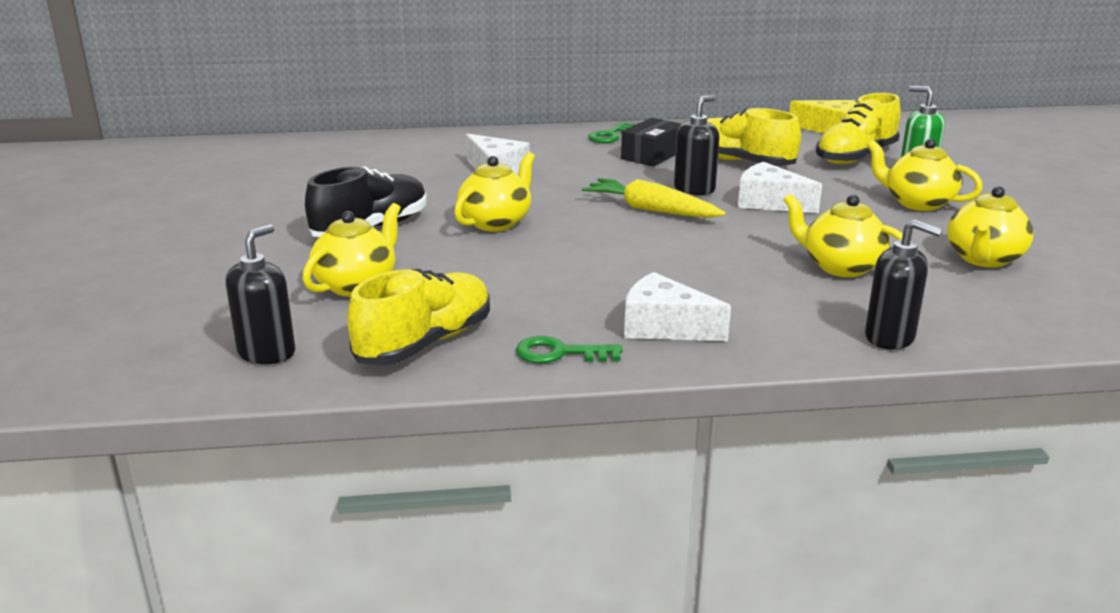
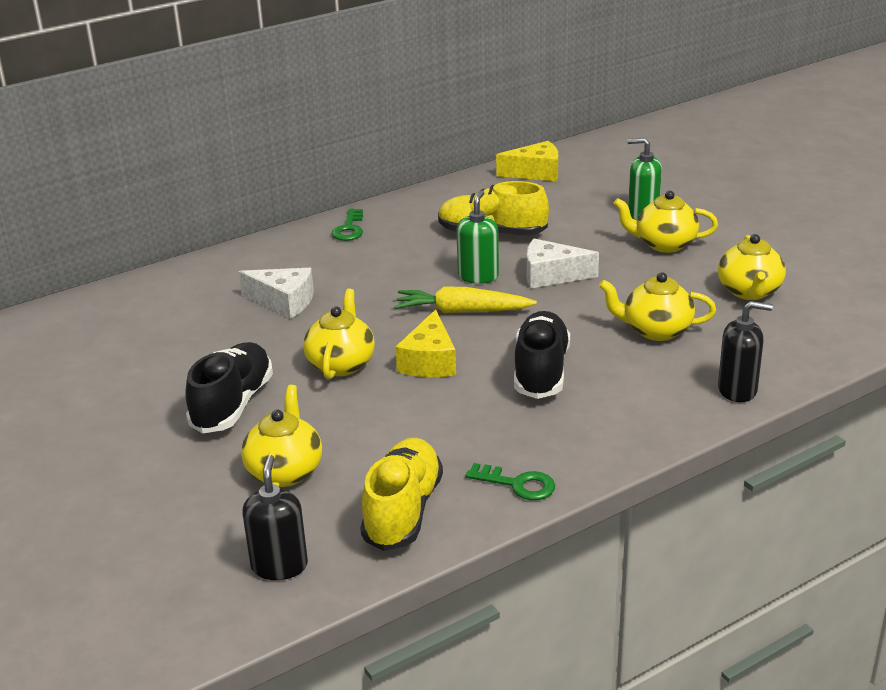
camera: 25 degrees left, 5 degrees up
green key [516,336,623,363] -> green key turned 135 degrees counterclockwise [466,463,555,500]
black box [621,118,681,167] -> none
white cheese [624,272,731,341] -> none
black soap dispenser [674,95,719,195] -> green soap dispenser [456,190,499,284]
yellow shoe [816,93,901,164] -> none
none -> yellow cheese [395,309,456,377]
none -> black shoe [514,311,570,399]

